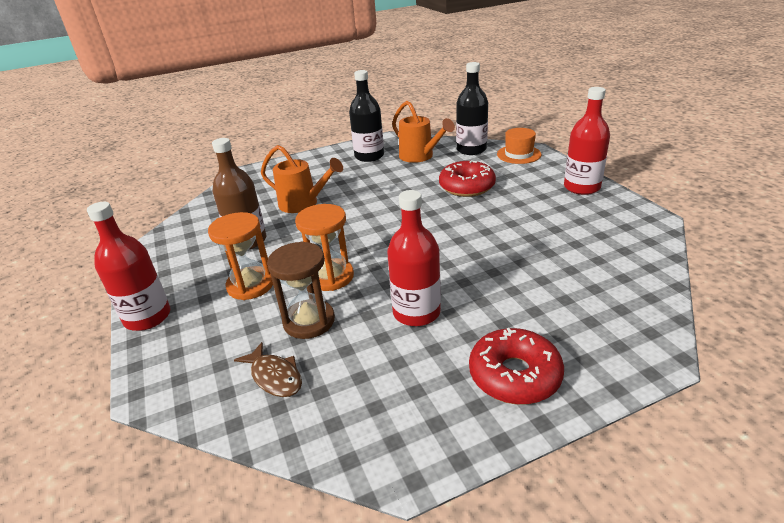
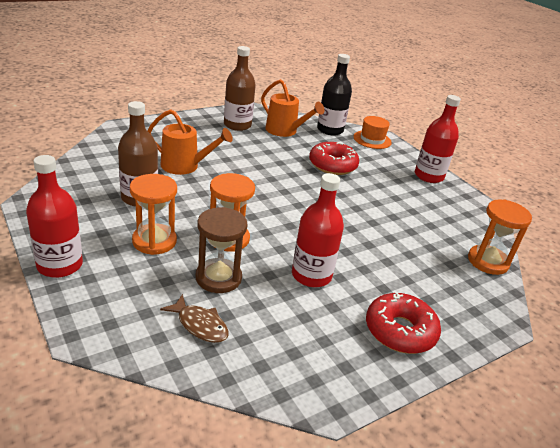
camera: 15 degrees left, 0 degrees up
black bottle [349,70,384,162] -> brown bottle [224,46,256,131]
none -> orange hourglass [468,199,532,275]

